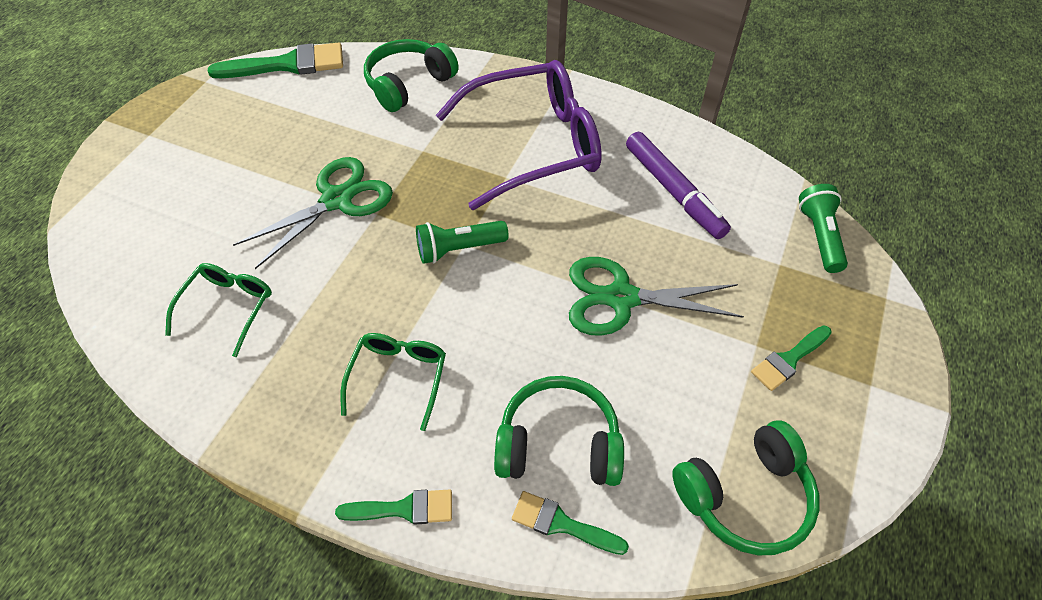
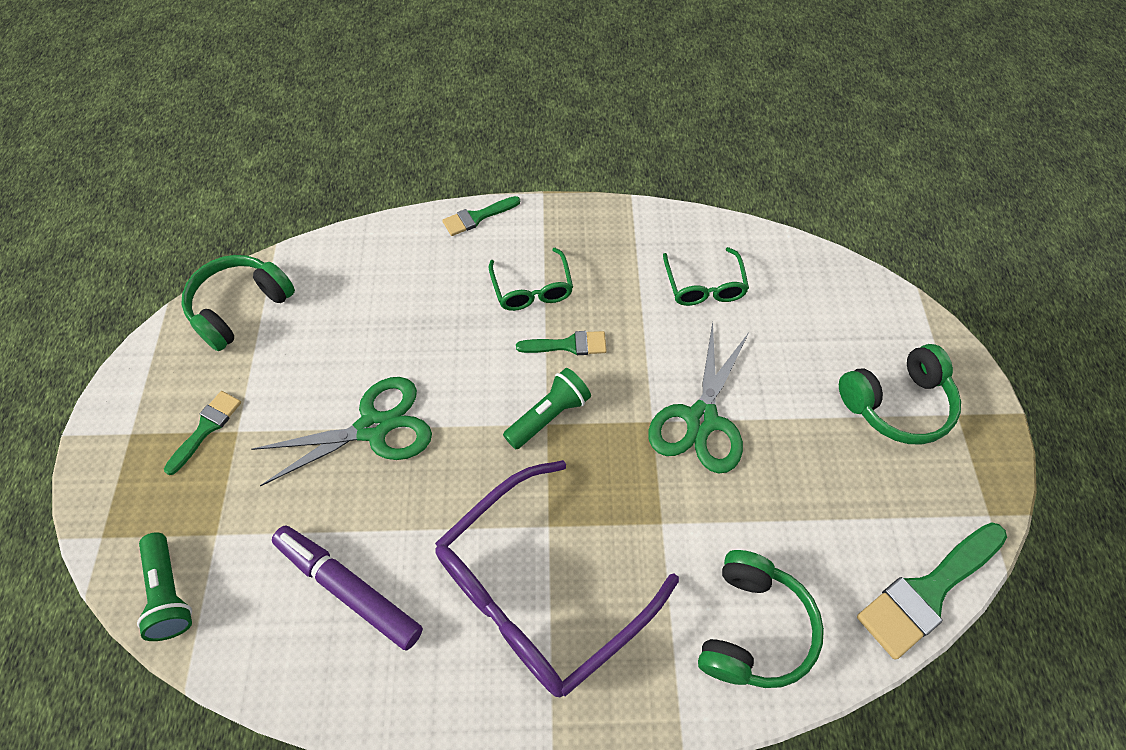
camera: 155 degrees right, 5 degrees up
green headphones [494,376,624,486] -> green headphones moved to [839,344,961,445]
green brush [512,491,629,555] -> green brush moved to [516,331,607,355]

